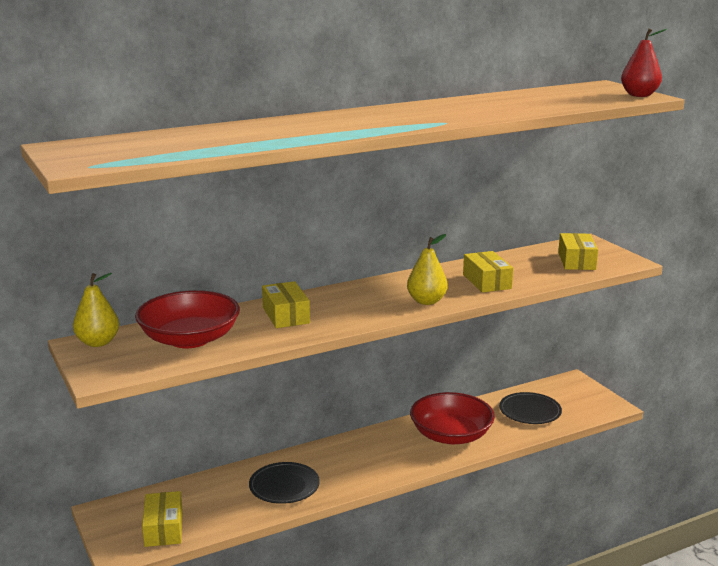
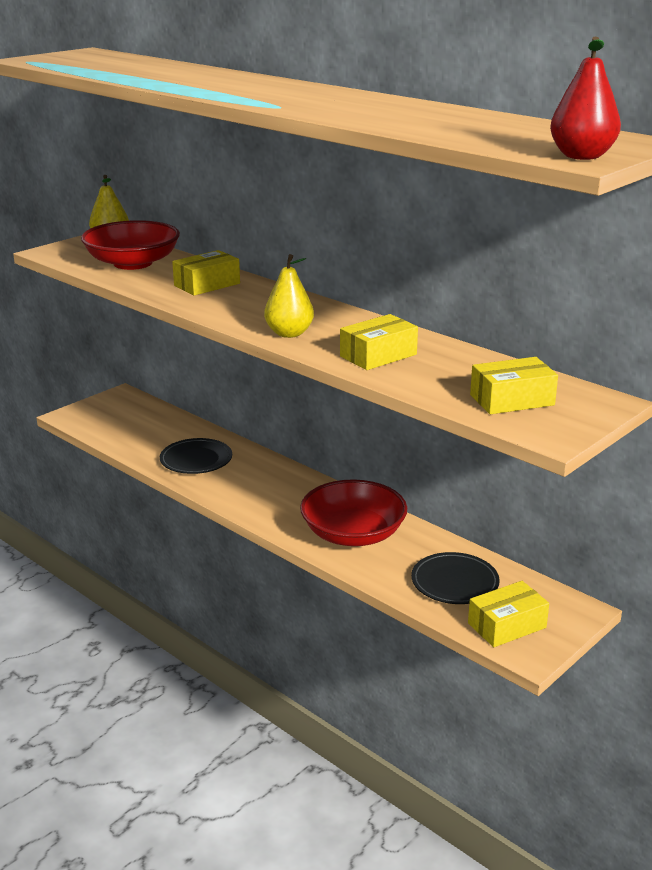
camera: 70 degrees right, 5 degrees up
yellow box [142,491,183,547] -> yellow box moved to [468,581,549,647]

